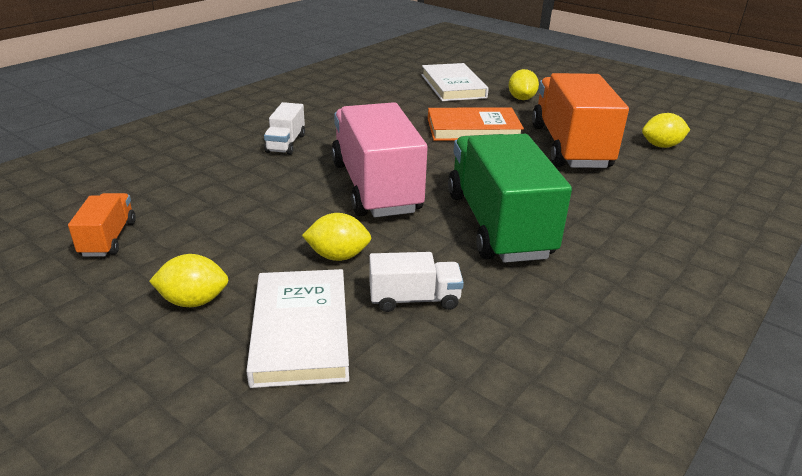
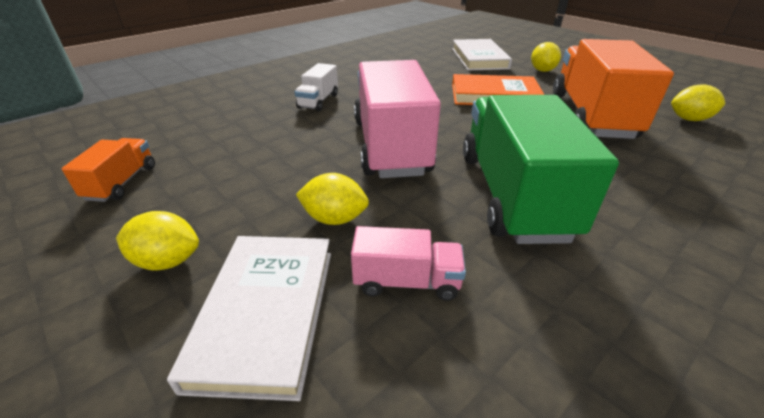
camera: 10 degrees right, 5 degrees up
white truck [369,252,464,312] -> pink truck [351,226,466,301]

